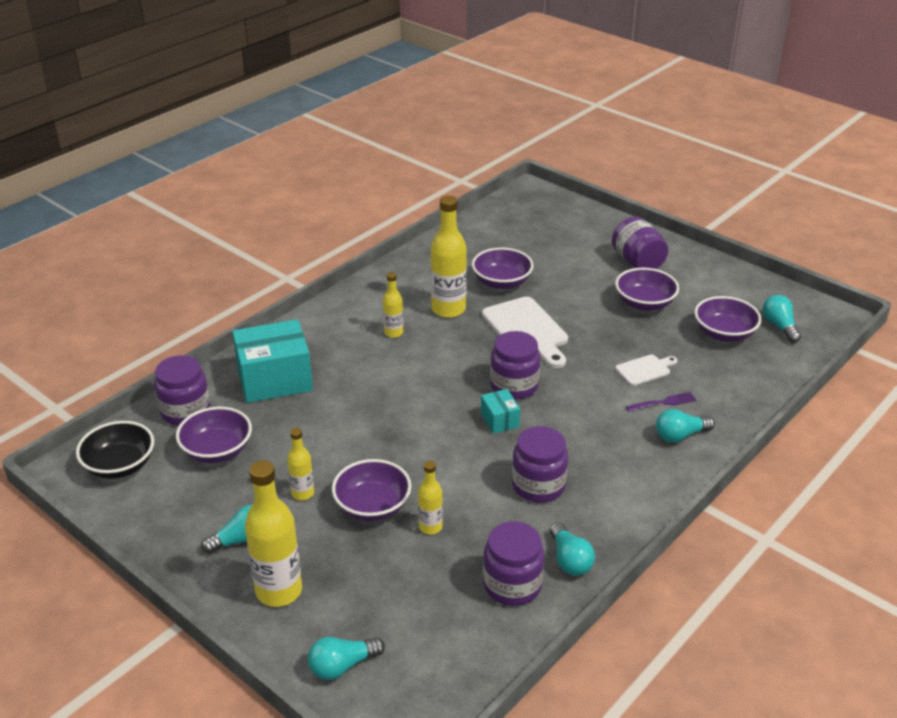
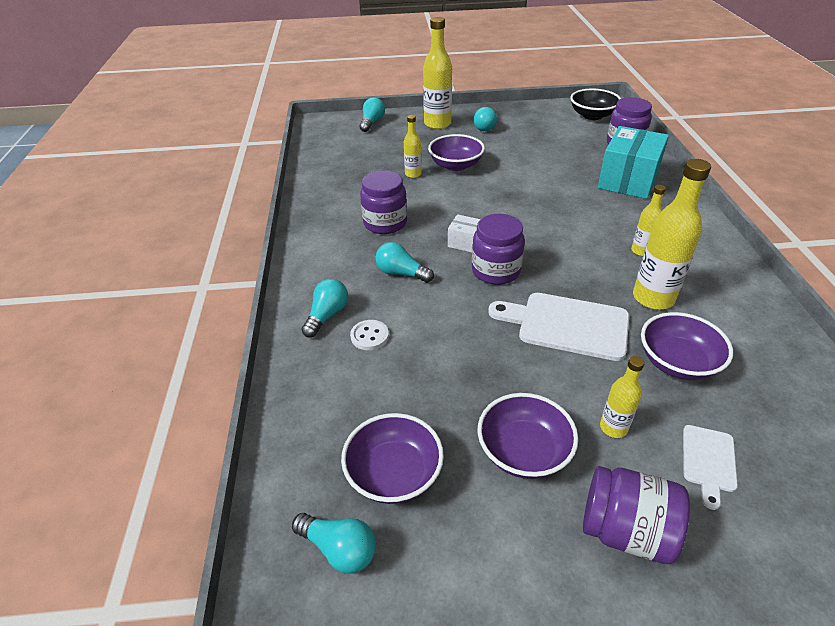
camera: 135 degrees right, 5 degrees up
purple bowl [176,407,252,463] -> none
yellow bottle [287,428,314,500] -> yellow bottle moved to [600,356,645,438]
turquoise box [481,389,520,434] -> white box [448,214,480,252]
purple jar [483,521,545,606] -> none
turquoise light bulb [549,522,595,576] -> turquoise light bulb moved to [376,242,434,283]
white cutting board [615,354,678,386] -> white cutting board moved to [683,425,738,510]
purple fork [626,392,696,412] -> white button [350,320,389,350]

